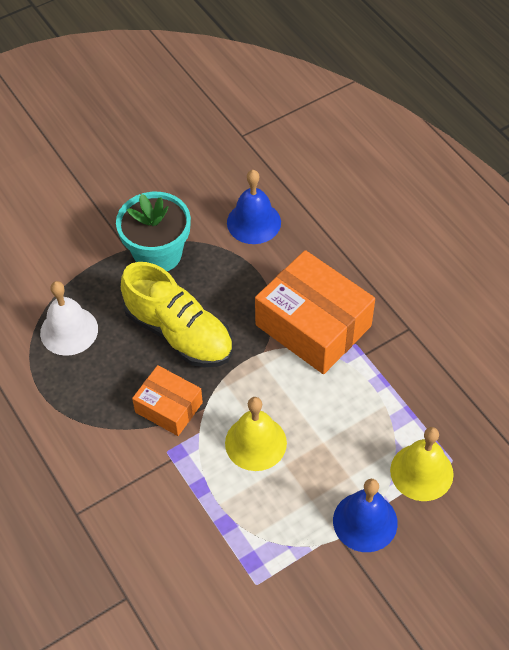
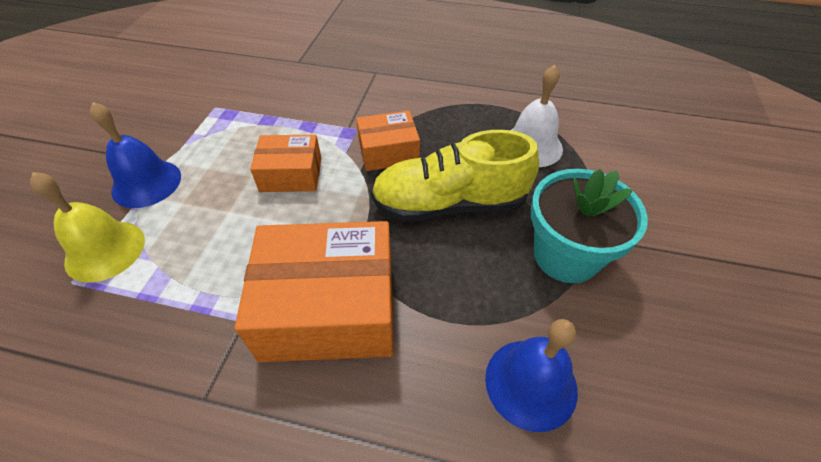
camera: 135 degrees right, 5 degrees down
yellow bell [225,397,287,471] -> orange box [250,135,321,192]

